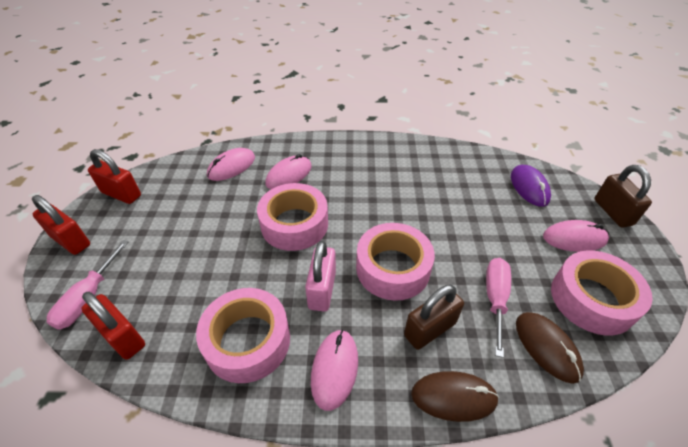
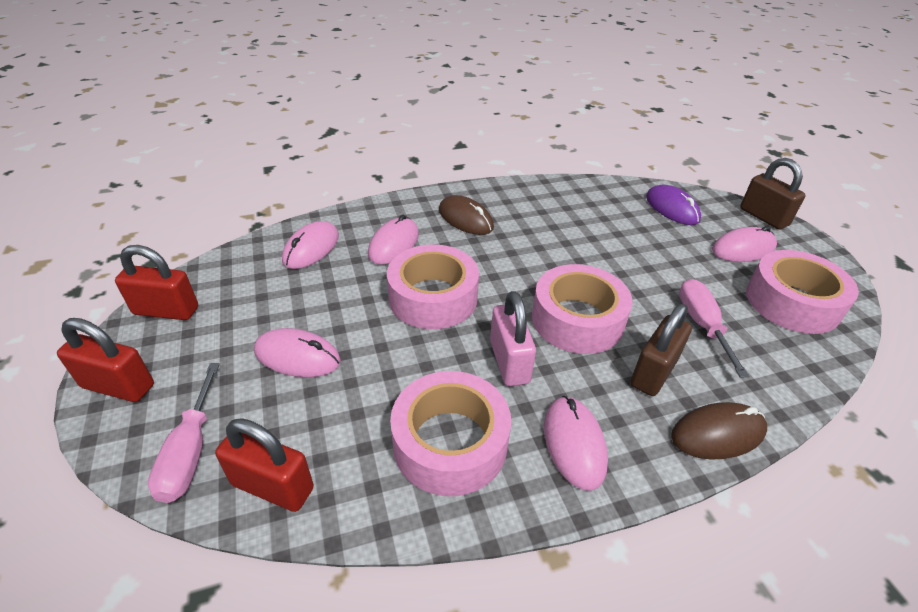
camera: 20 degrees left, 5 degrees down
brown mouse [516,312,584,384] -> brown mouse moved to [439,195,494,235]
none -> pink mouse [254,328,341,377]

